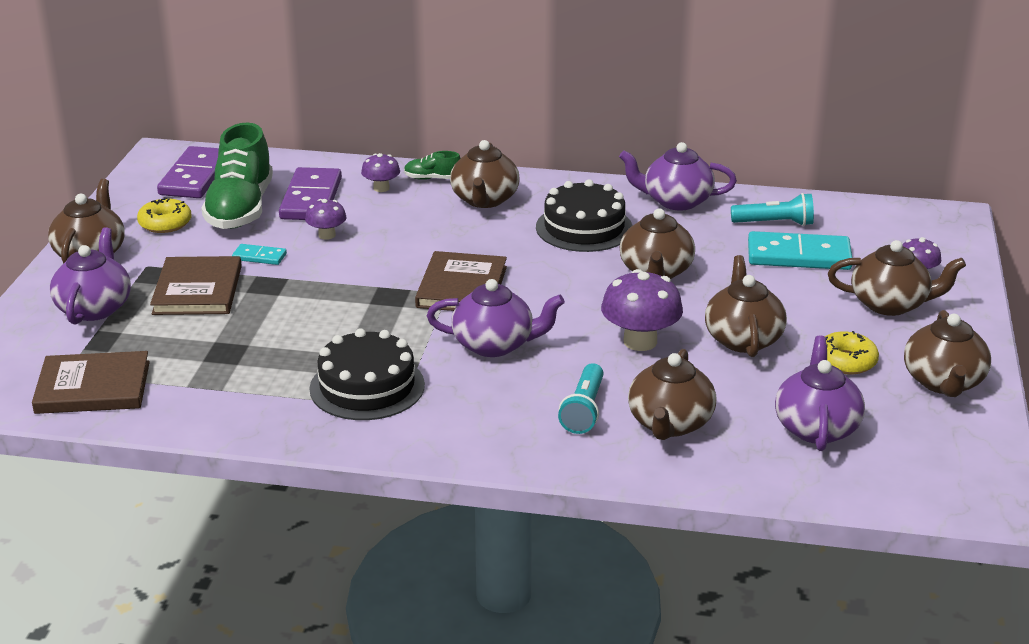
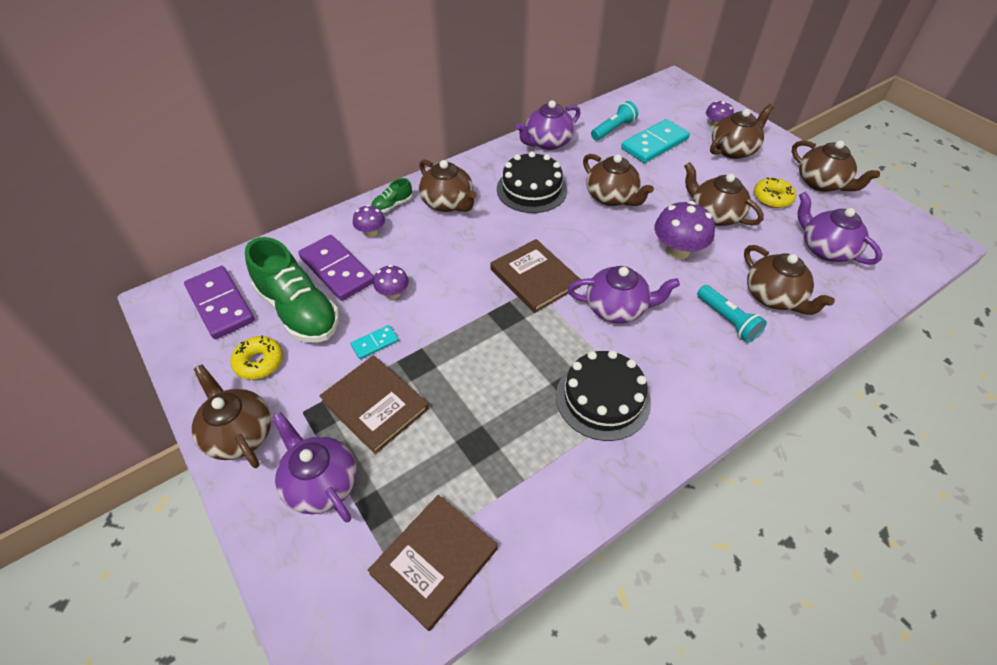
camera: 45 degrees left, 20 degrees up
purple teapot [427,279,565,357] -> purple teapot turned 45 degrees clockwise [567,266,680,323]

